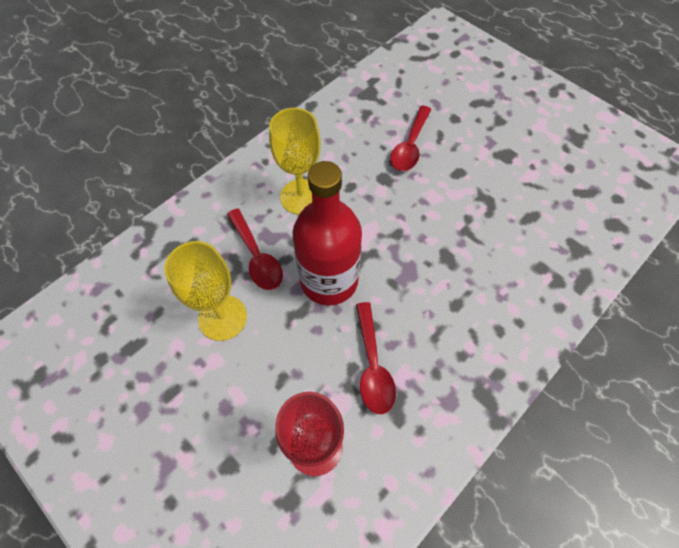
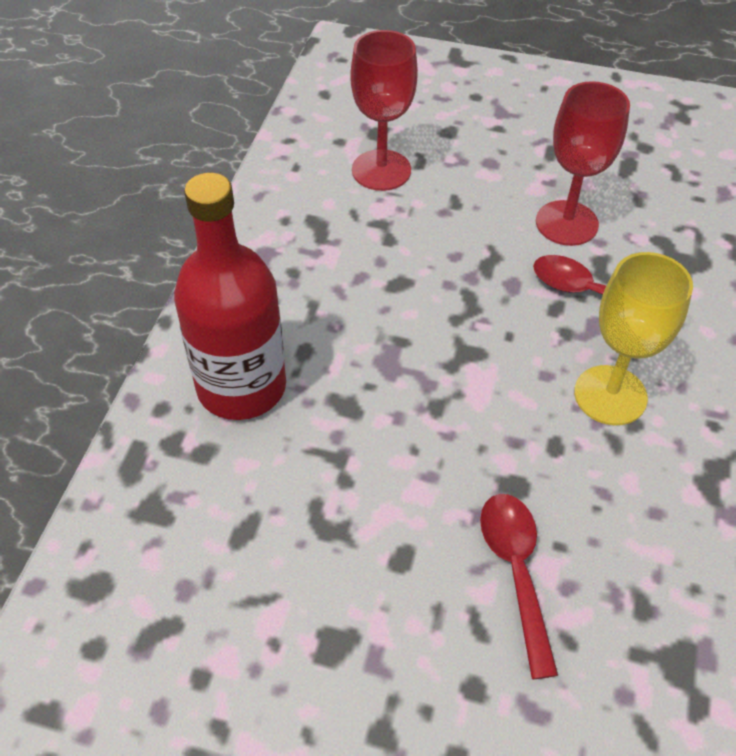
camera: 150 degrees right, 10 degrees down
yellow goblet [164,241,247,341] -> red goblet [536,81,630,246]
red bottle [293,161,362,306] -> red bottle moved to [174,173,286,420]
red spoon [356,302,396,414] -> none

